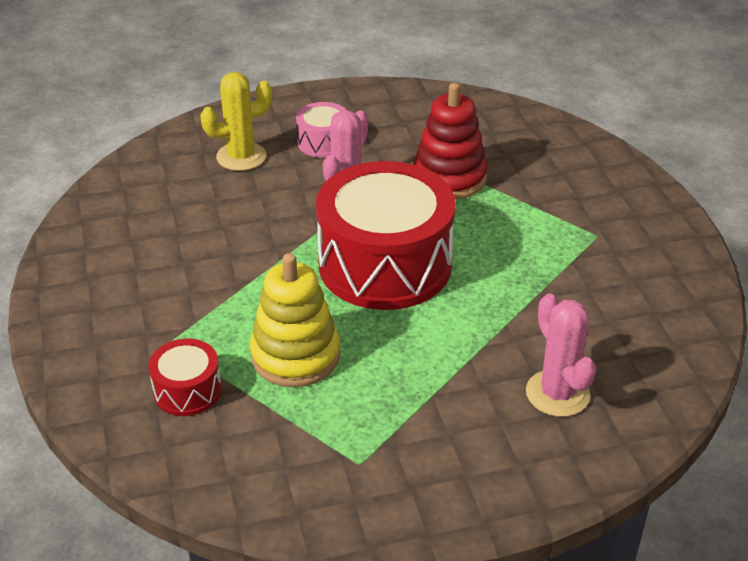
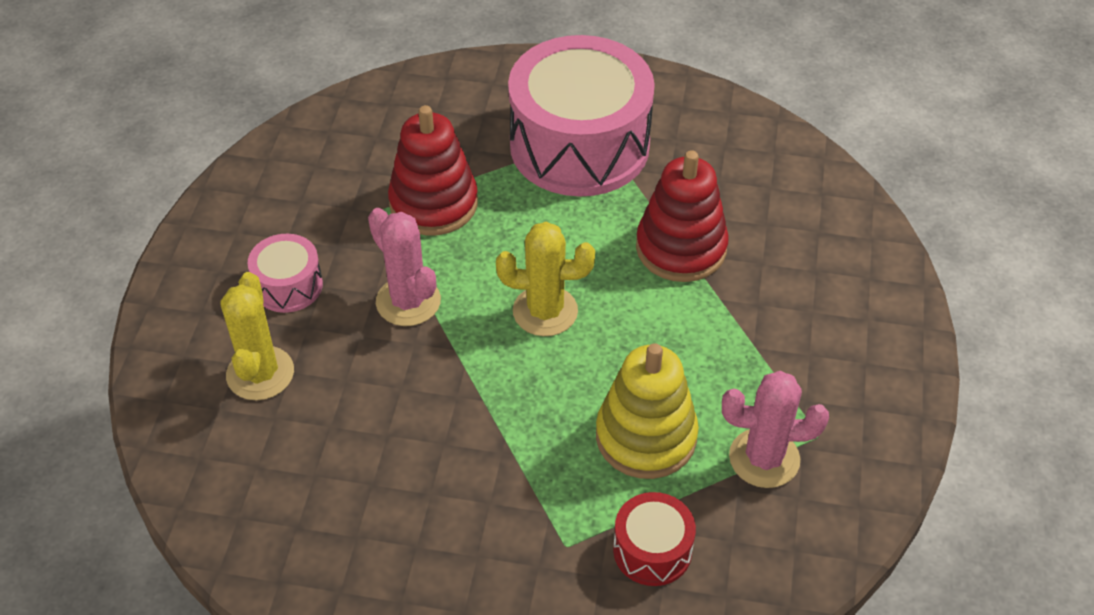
camera: 65 degrees left, 10 degrees up
red drum [316,161,456,310] -> yellow cactus [496,222,595,336]
pink cactus [526,294,596,417] -> pink cactus moved to [722,371,829,488]
none -> pink drum [508,35,655,197]
none -> red stacking toy [636,150,729,282]

